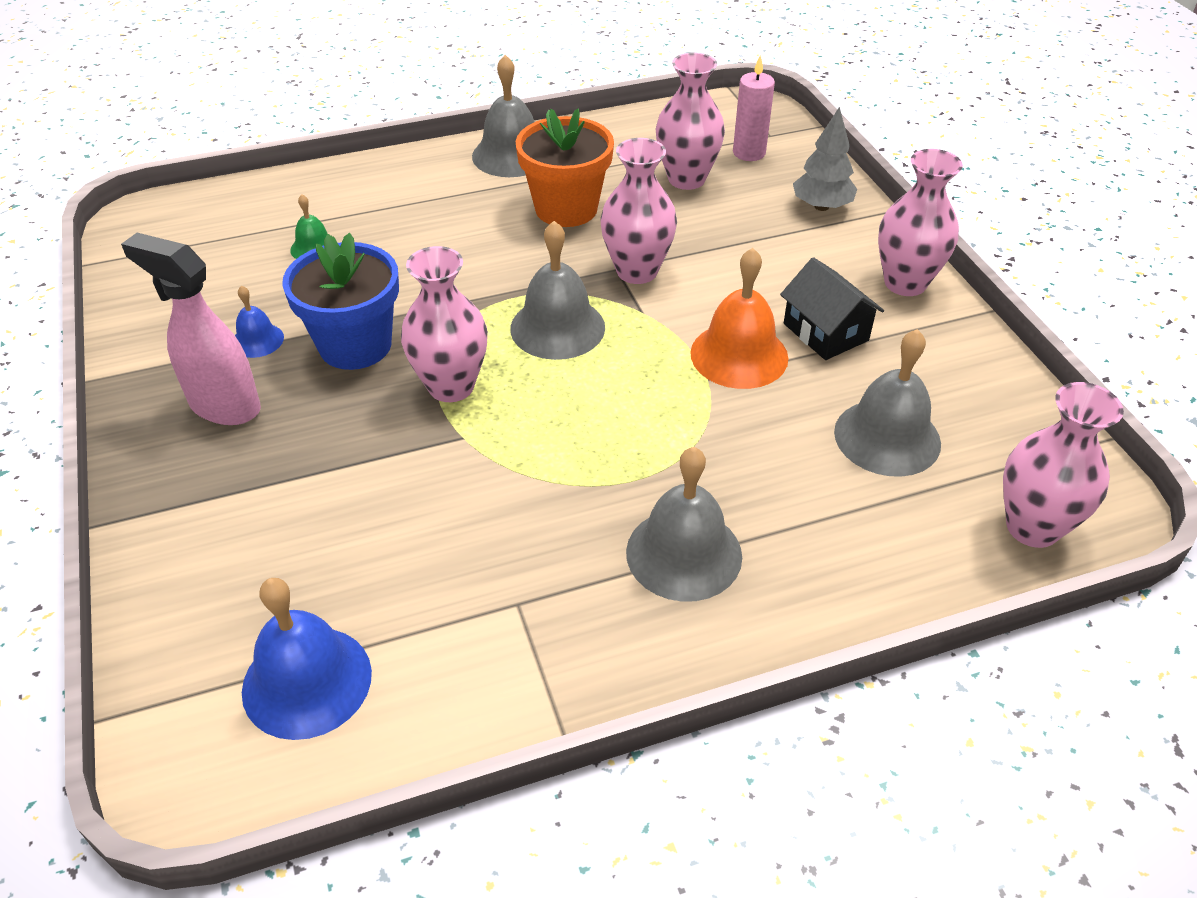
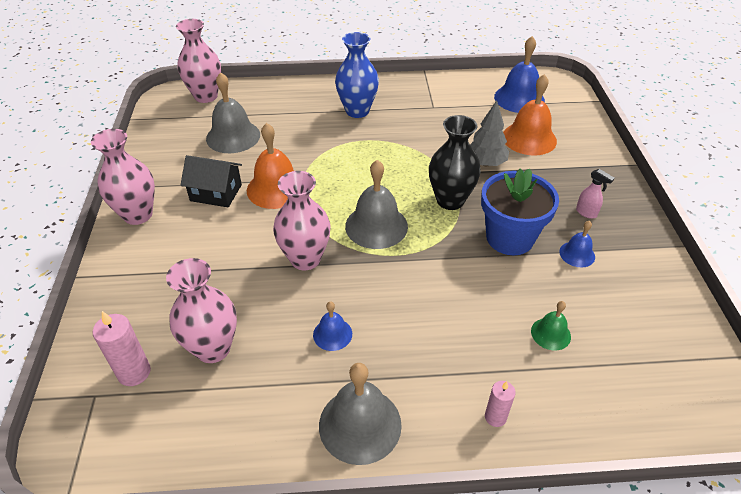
camera: 165 degrees left, 0 degrees up
pink spray bottle [121,233,261,425] -> pink spray bottle [576,169,614,219], size x0.45
pink vase [401,246,488,402] -> black vase [429,115,481,210]
orange flower pot [516,109,614,227] -> blue bell [313,301,352,351]
grey bell [626,447,742,602] -> blue vase [335,32,379,118]
black house [780,257,884,360] -> black house turned 60 degrees counterclockwise [180,155,242,207]
grey tree [793,107,857,211] -> grey tree moved to [470,100,509,166]
none -> pink candle [485,381,516,427]
none -> orange bell [503,74,557,155]

